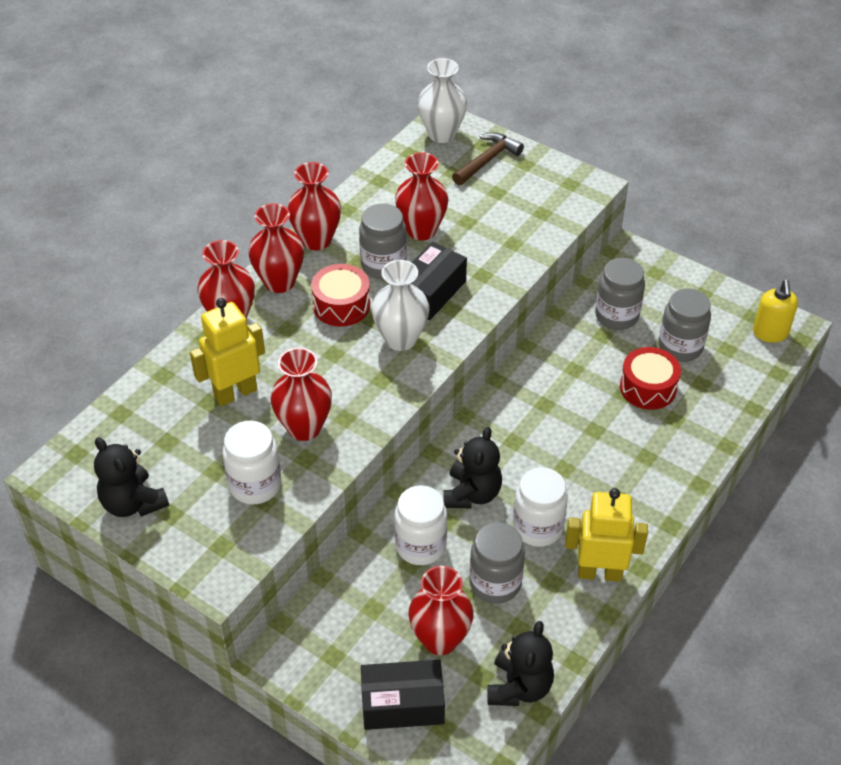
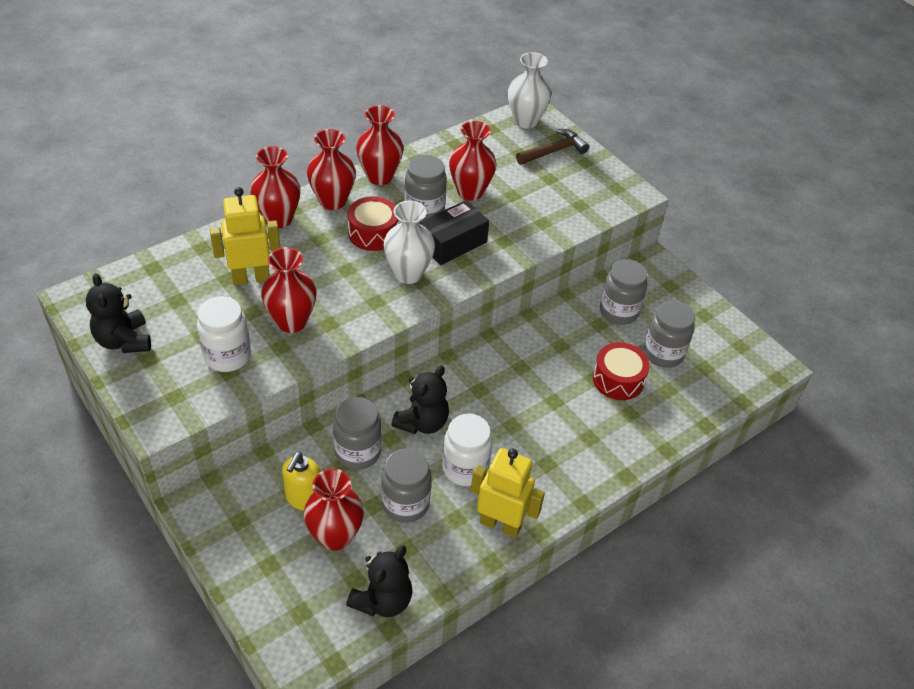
camera: 15 degrees right, 0 degrees up
black box [361,660,445,730] -> none
white jar [394,485,447,565] -> grey jar [333,397,381,470]
yellow soap dispenser [753,280,798,343] -> yellow soap dispenser moved to [282,452,321,511]

